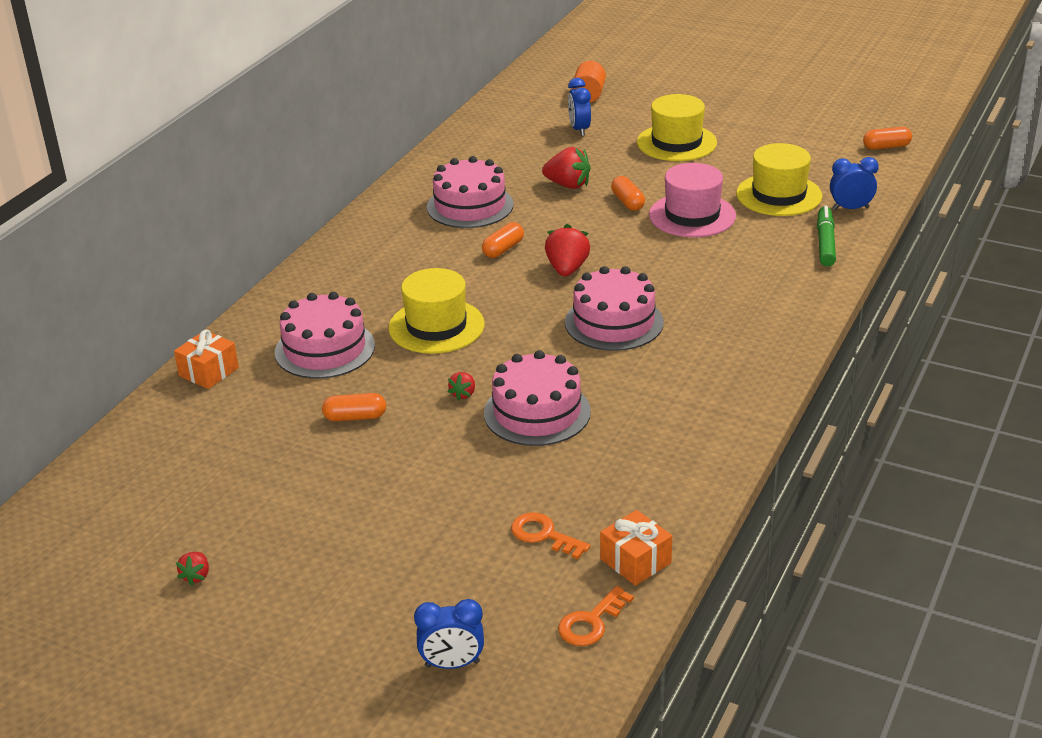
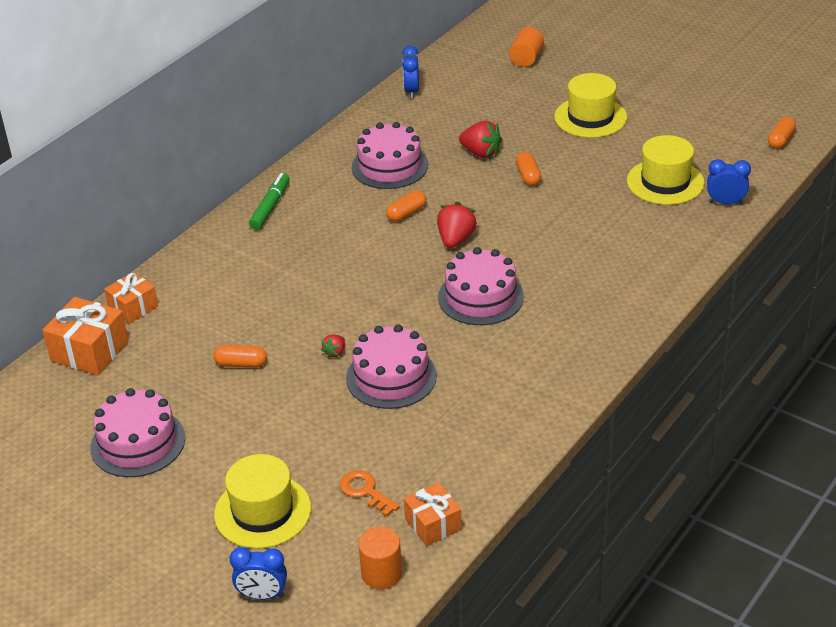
camera: 10 degrees right, 5 degrees up
red strawberry [176,552,209,586] -> none
pink cake [275,292,375,379] -> pink cake moved to [90,388,185,477]
yellow hat [388,268,484,354] -> yellow hat moved to [214,454,311,549]
orange key [558,586,634,646] -> orange cylinder [359,527,402,589]
blue clock [568,78,591,136] -> blue clock moved to [402,46,419,99]
pink hat [649,163,736,237] -> none
green marker [817,206,836,266] -> green marker moved to [249,173,290,230]
orange capsule [863,127,912,150] -> orange capsule turned 60 degrees counterclockwise [768,117,796,149]
none -> orange gift [42,297,129,376]

